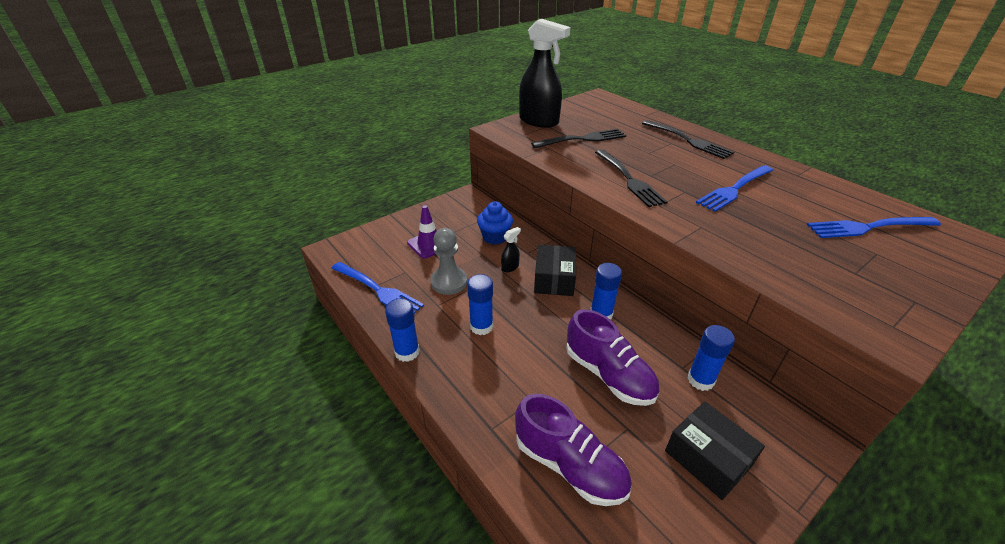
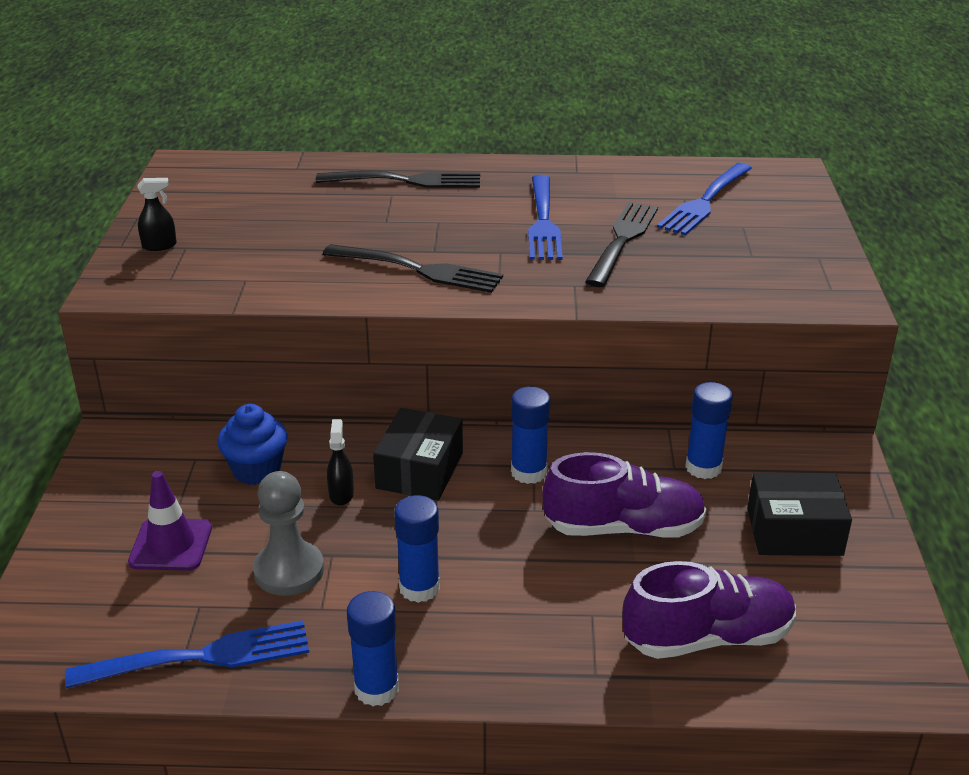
camera: 50 degrees left, 5 degrees down
black spray bottle [519,19,570,128] -> black spray bottle [137,178,177,251], size x0.40
black fork [531,129,626,148] -> black fork moved to [585,202,658,287]
black box [534,245,576,296] -> black box turned 60 degrees clockwise [373,408,463,501]

